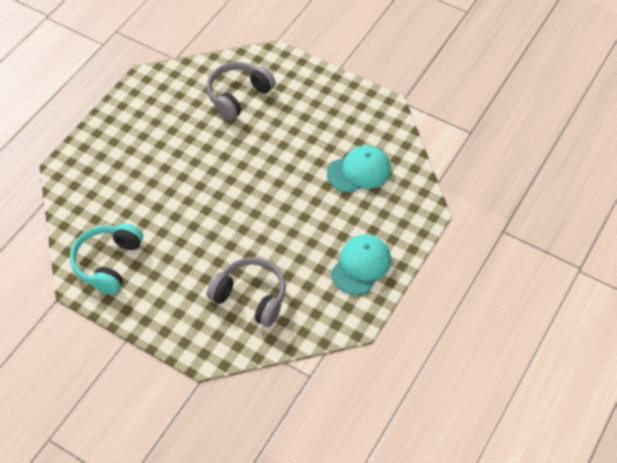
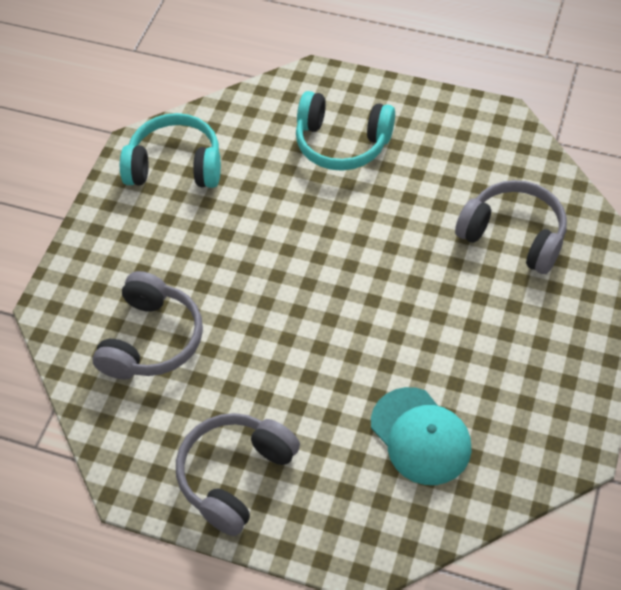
camera: 80 degrees right, 0 degrees up
turquoise cap [331,234,391,295] -> grey headphones [176,413,300,536]
none -> turquoise headphones [296,91,395,171]

